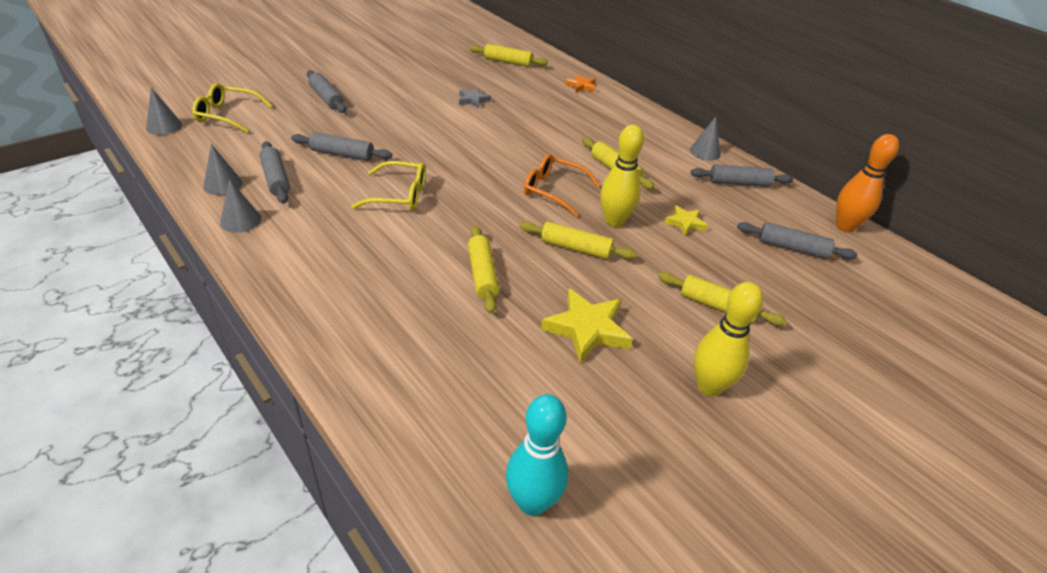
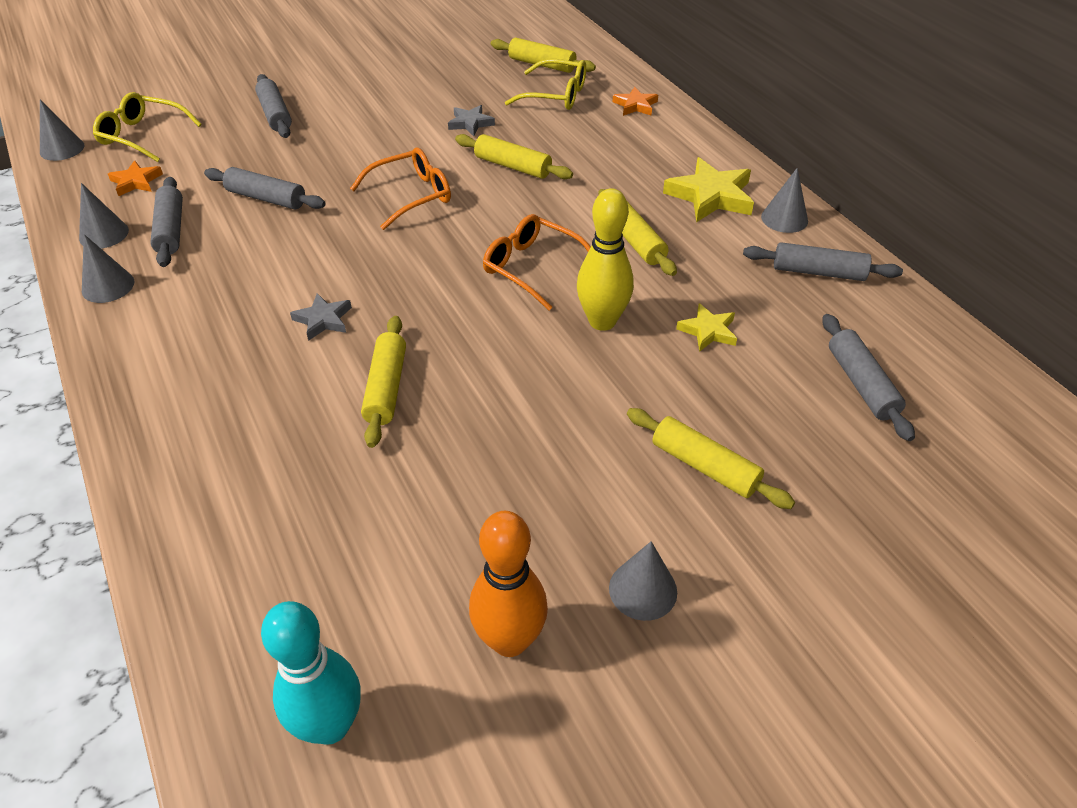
camera: 15 degrees right, 5 degrees up
yellow glasses [351,161,426,211] -> yellow glasses moved to [505,59,586,110]
yellow rolling pin [520,221,637,259] -> yellow rolling pin moved to [455,134,573,179]
yellow star [541,288,633,363] -> yellow star moved to [663,157,754,222]
yellow bowling pin [694,282,763,396] -> grey cone [609,541,677,621]
grey rolling pin [737,222,858,259] -> grey rolling pin turned 45 degrees clockwise [822,314,915,441]
orange bowling pin [836,134,899,232] -> orange bowling pin moved to [469,511,548,657]
none -> orange star [108,160,163,196]
none -> grey star [290,293,352,341]
none -> orange glasses [350,147,451,230]

